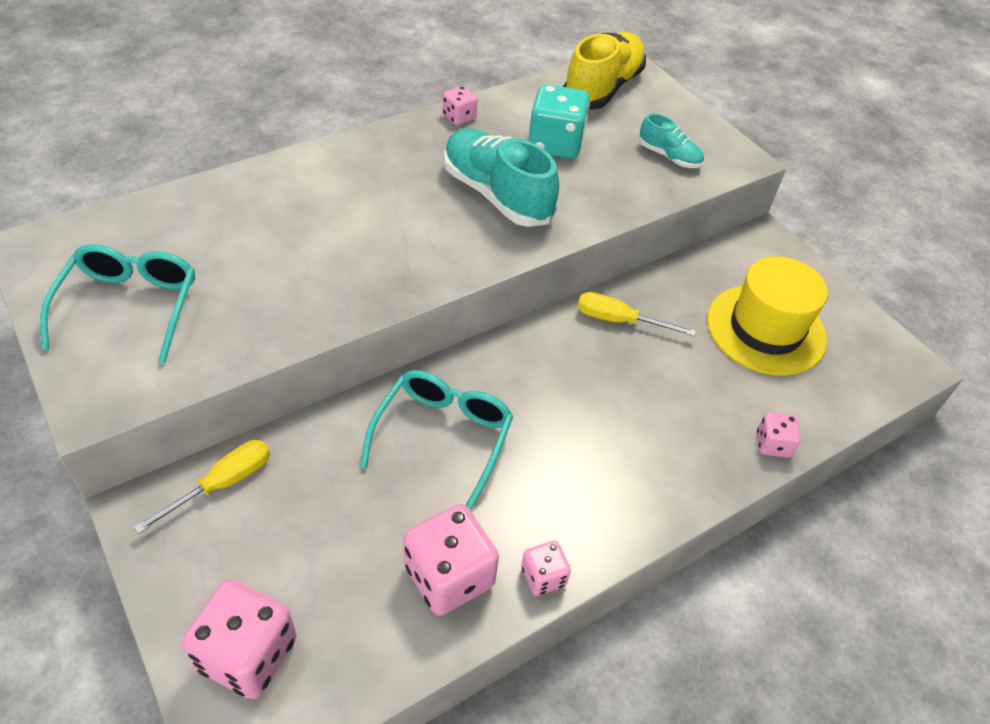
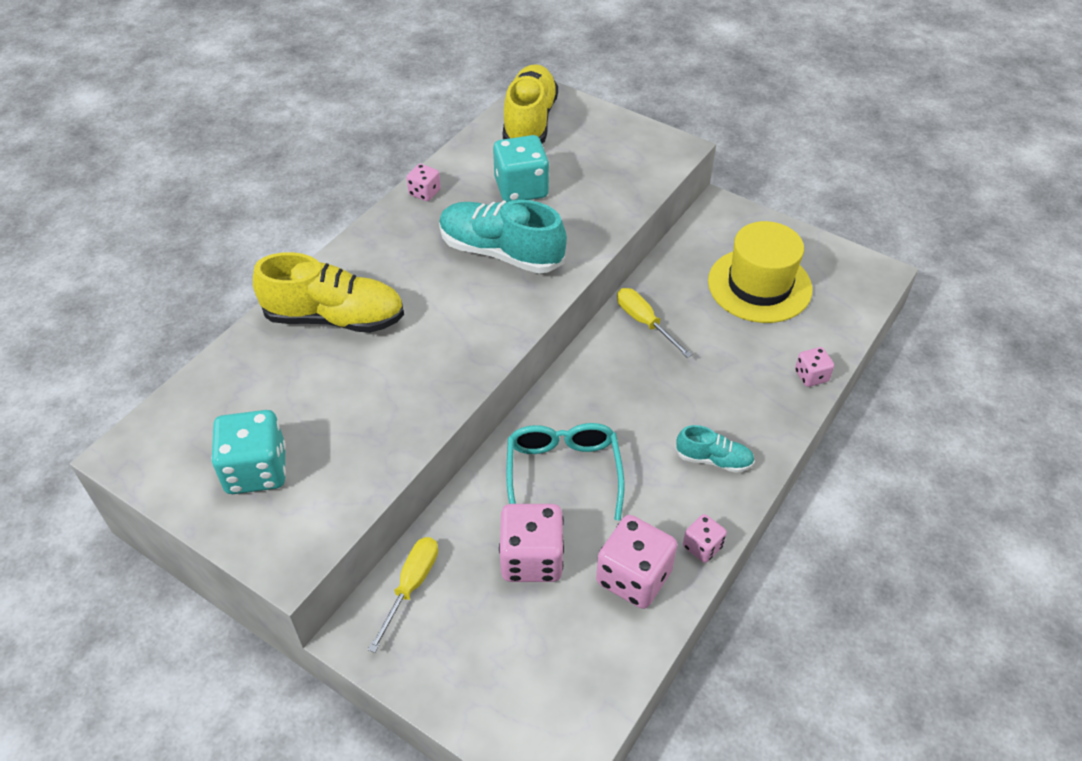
camera: 20 degrees left, 0 degrees up
turquoise glasses [40,244,195,363] -> turquoise dice [211,410,286,494]
pink dice [182,579,297,699] -> pink dice moved to [499,504,564,582]
yellow screwdriver [578,292,696,337] -> yellow screwdriver turned 60 degrees clockwise [617,288,692,358]
turquoise shoe [639,113,704,168] -> turquoise shoe moved to [675,425,755,473]
none -> yellow shoe [253,252,404,333]

